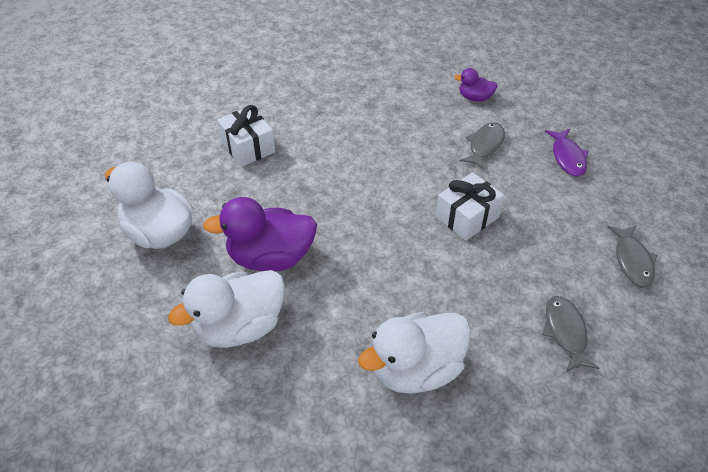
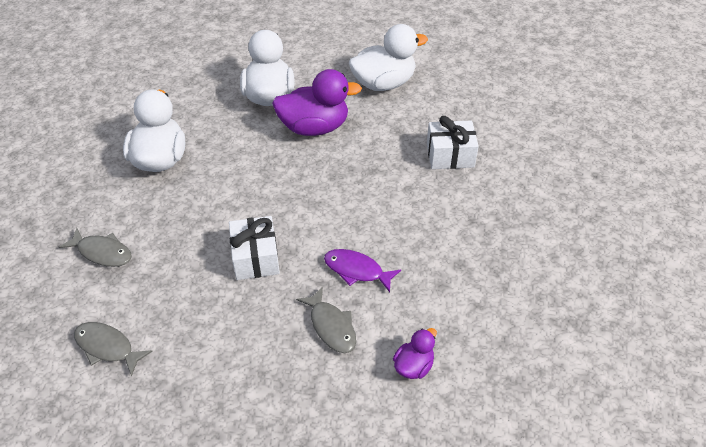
camera: 120 degrees right, 0 degrees up
purple duck [203,197,317,271] -> purple duck turned 60 degrees clockwise [272,69,362,136]
purple fish [545,129,589,177] -> purple fish moved to [324,249,401,292]

